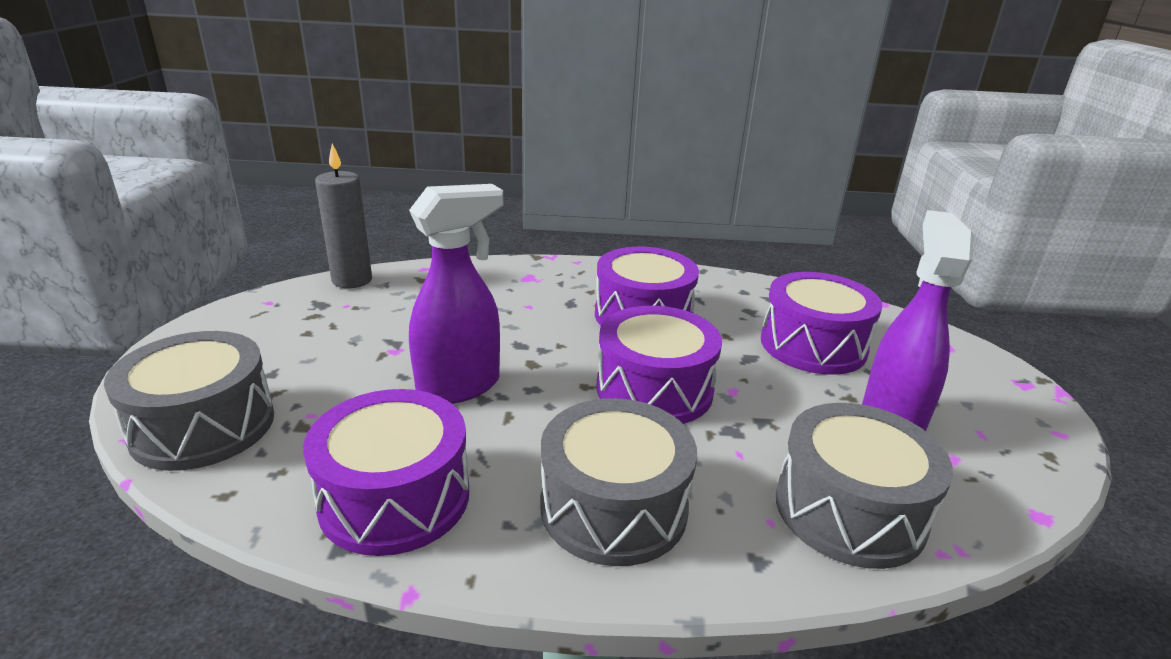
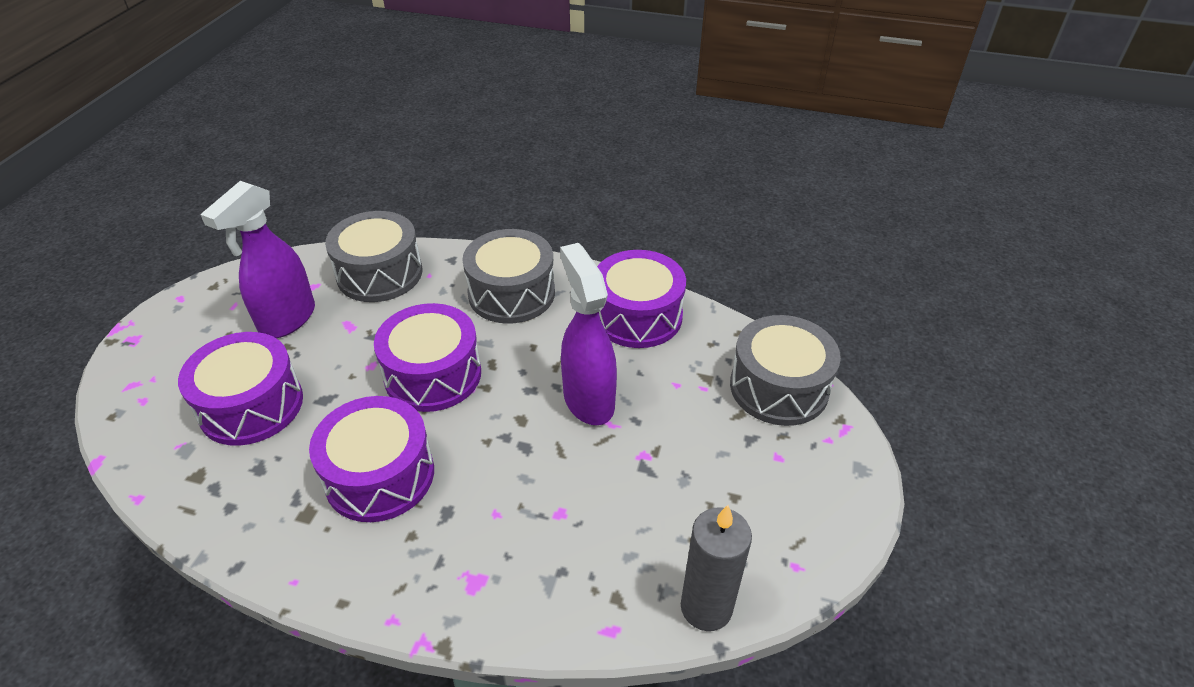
camera: 165 degrees left, 15 degrees up
purple spray bottle [409,184,503,404] -> purple spray bottle turned 90 degrees clockwise [560,243,617,425]

